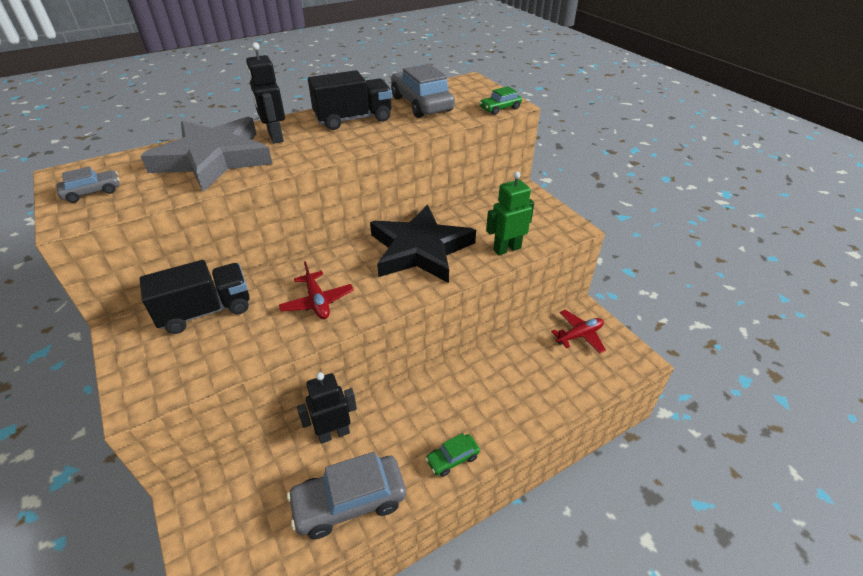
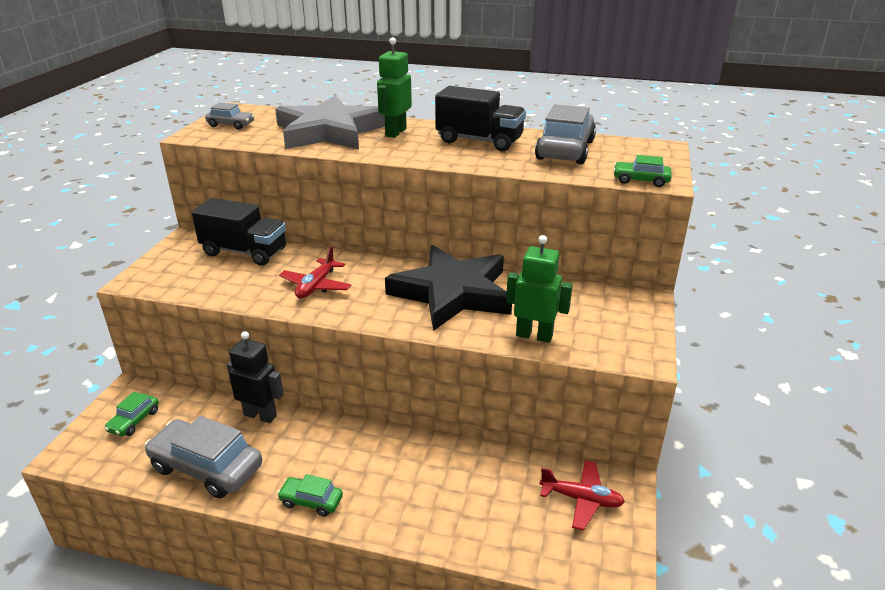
camera: 45 degrees right, 10 degrees down
black robot [246,42,285,144] -> green robot [377,37,412,138]
none -> green car [104,392,159,436]

